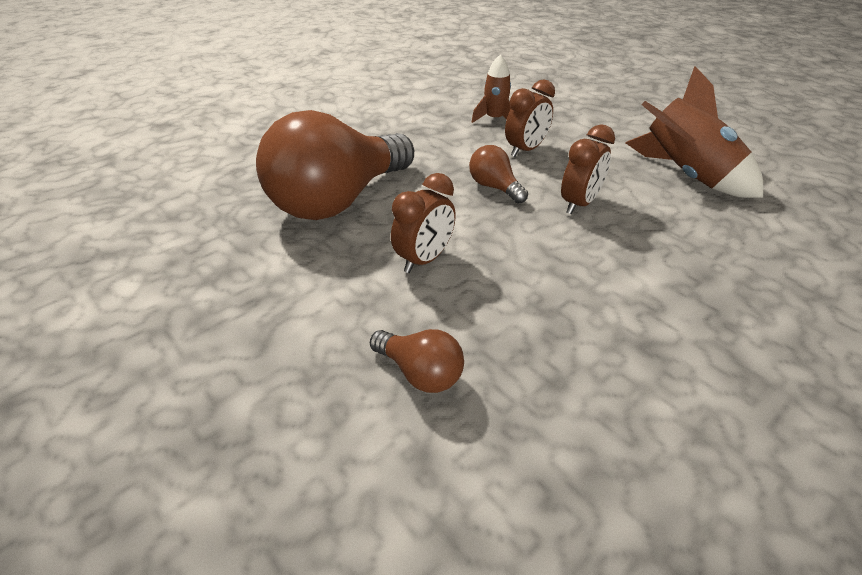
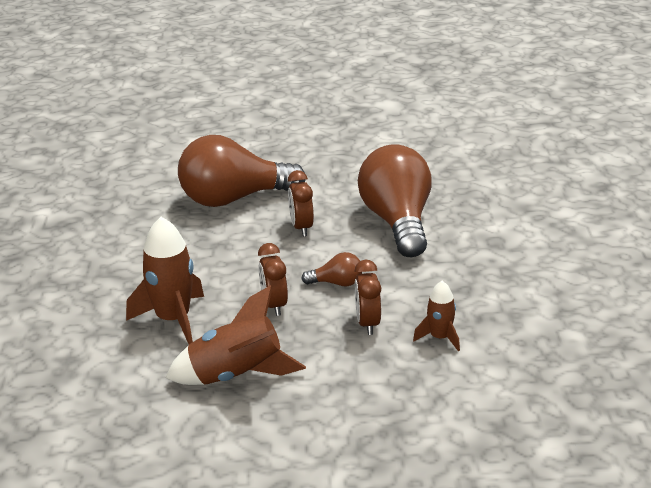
camera: 130 degrees right, 10 degrees down
brown light bulb [370,329,464,393] -> brown light bulb [178,135,305,207], size x2.34
none -> brown rocket [126,217,204,344]

